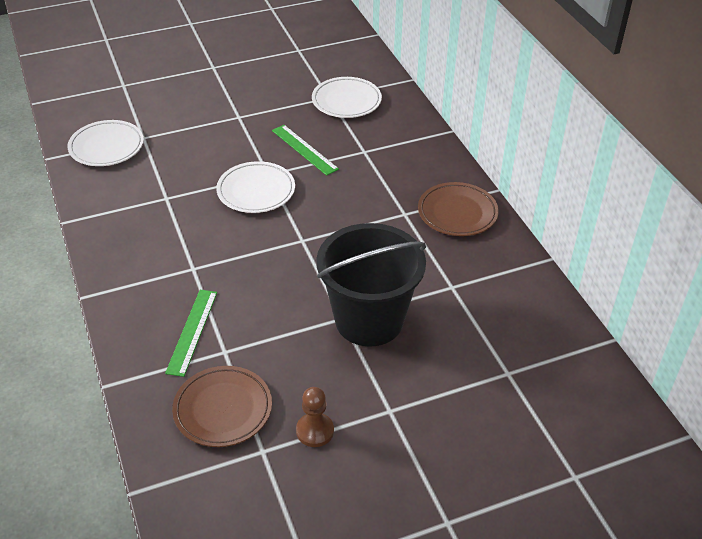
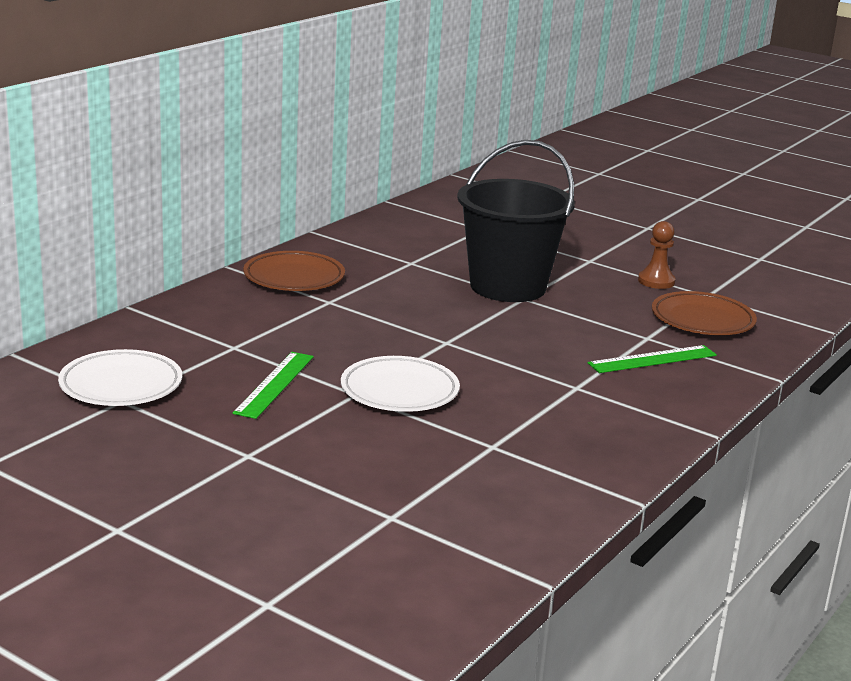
camera: 125 degrees left, 20 degrees down
white plate [67,120,144,166] -> none

